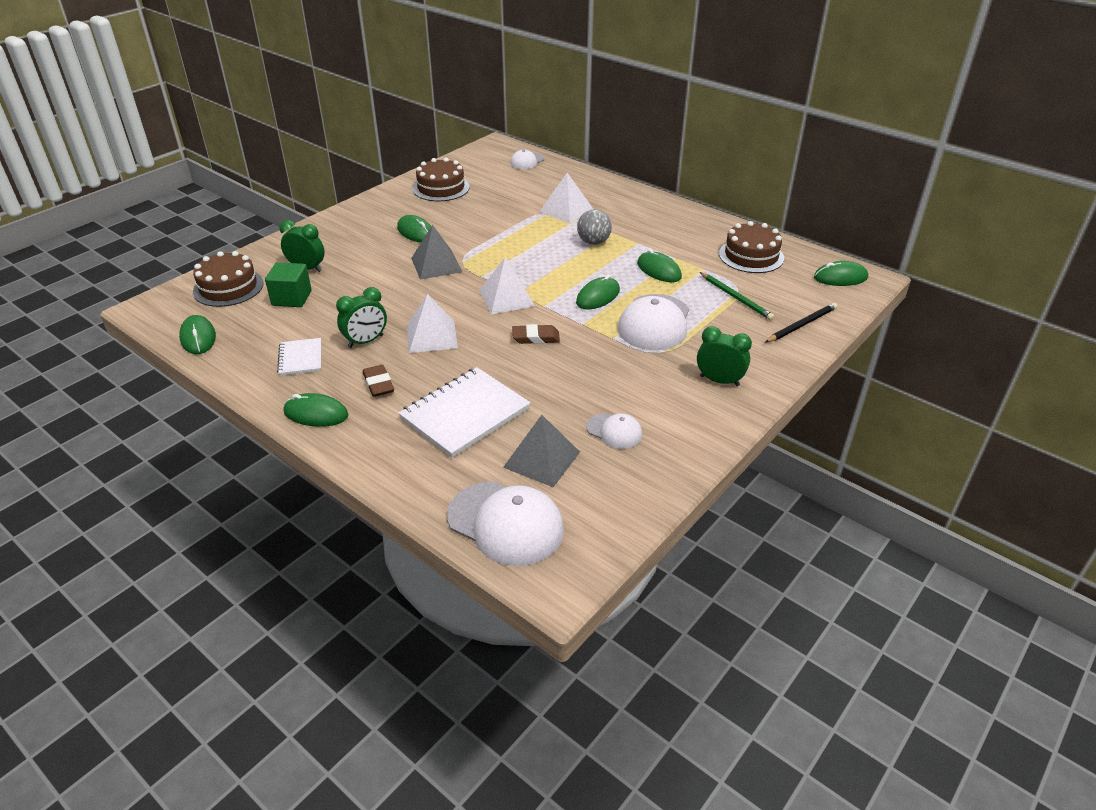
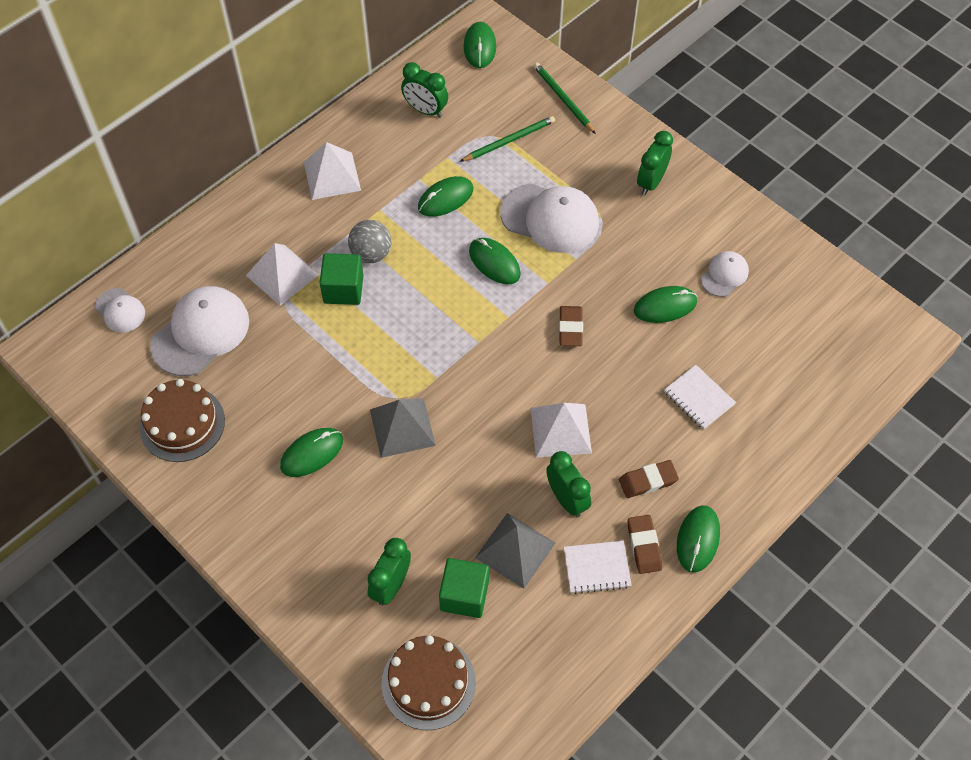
camera: 85 degrees left, 20 degrees up
green mouse [179,315,216,354] -> green mouse moved to [634,286,697,323]
white notebook [398,367,531,458] -> white notebook [664,365,736,429], size x0.54
white cap [447,482,564,566] -> white cap moved to [150,286,249,376]
white pyramid [479,257,535,314] -> white pyramid moved to [304,142,361,200]
grey pyramid [503,415,580,487] -> grey pyramid moved to [475,513,556,589]
brown cake [719,221,784,273] -> green clock [401,62,448,118]
black pencil [765,303,837,342] -> green pencil [534,63,596,134]
none -> green cube [320,253,363,305]
none -> brown eraser [628,515,662,574]

